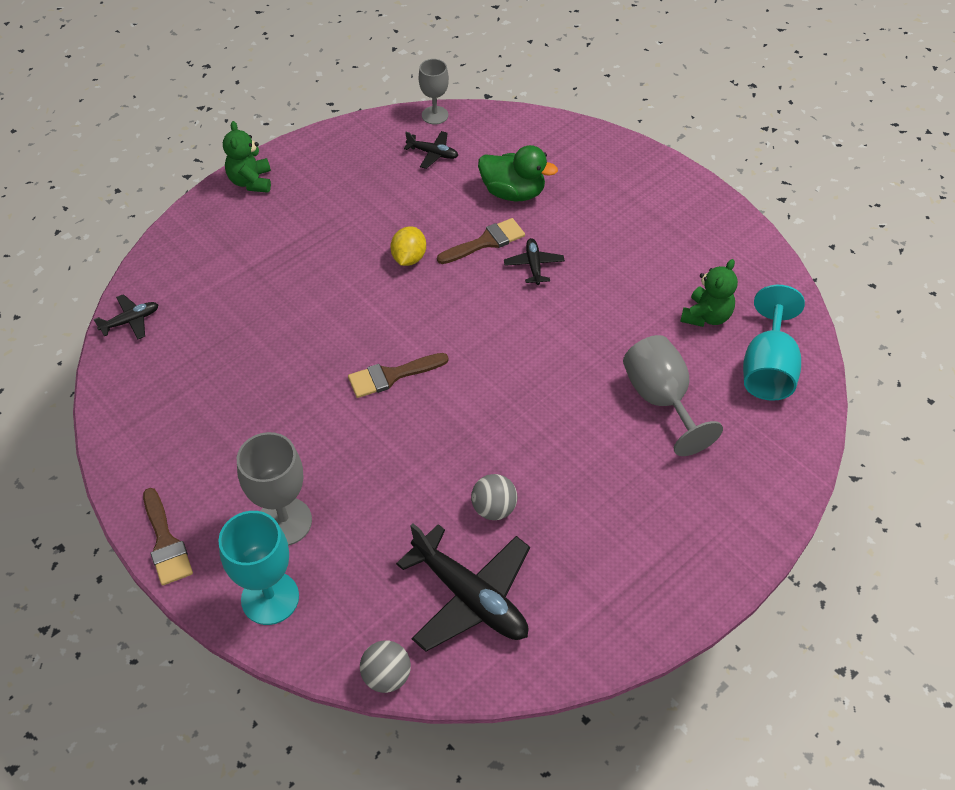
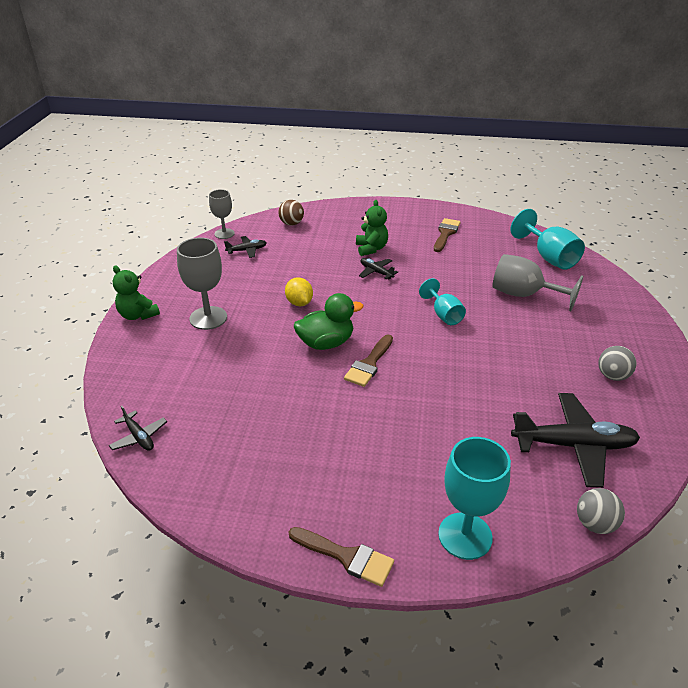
camera: 40 degrees left, 15 degrees down
black plane [93,294,159,339] -> black plane turned 120 degrees clockwise [109,406,167,451]
grey goblet [237,432,312,546] -> grey goblet moved to [177,238,227,330]
brown brush [437,218,525,264] -> brown brush moved to [434,218,460,252]
grey ball [471,474,517,520] -> grey ball moved to [598,346,636,381]
green duck [478,145,558,201] -> green duck moved to [294,293,363,350]
green teddy bear [680,259,738,327] -> green teddy bear moved to [356,200,388,256]
none -> brown ball [278,200,304,226]
none -> turquoise goblet [419,278,466,325]

